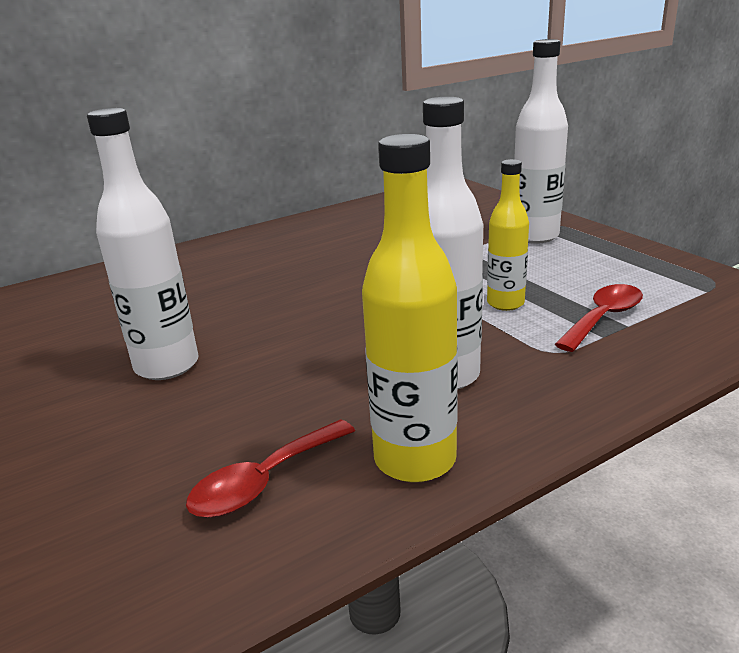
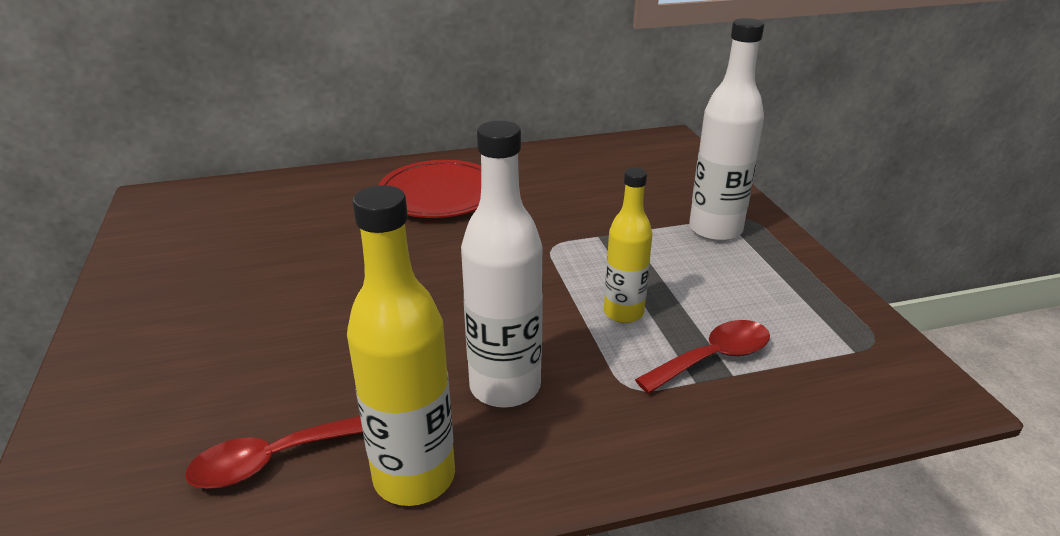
camera: 15 degrees right, 5 degrees up
white bottle [87,108,199,380] -> none
none -> red plate [378,160,481,218]

